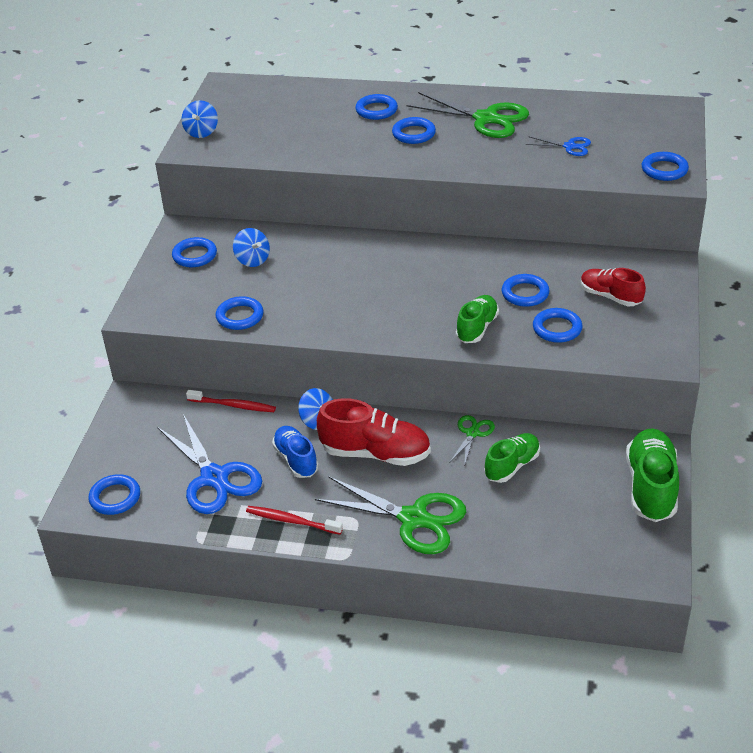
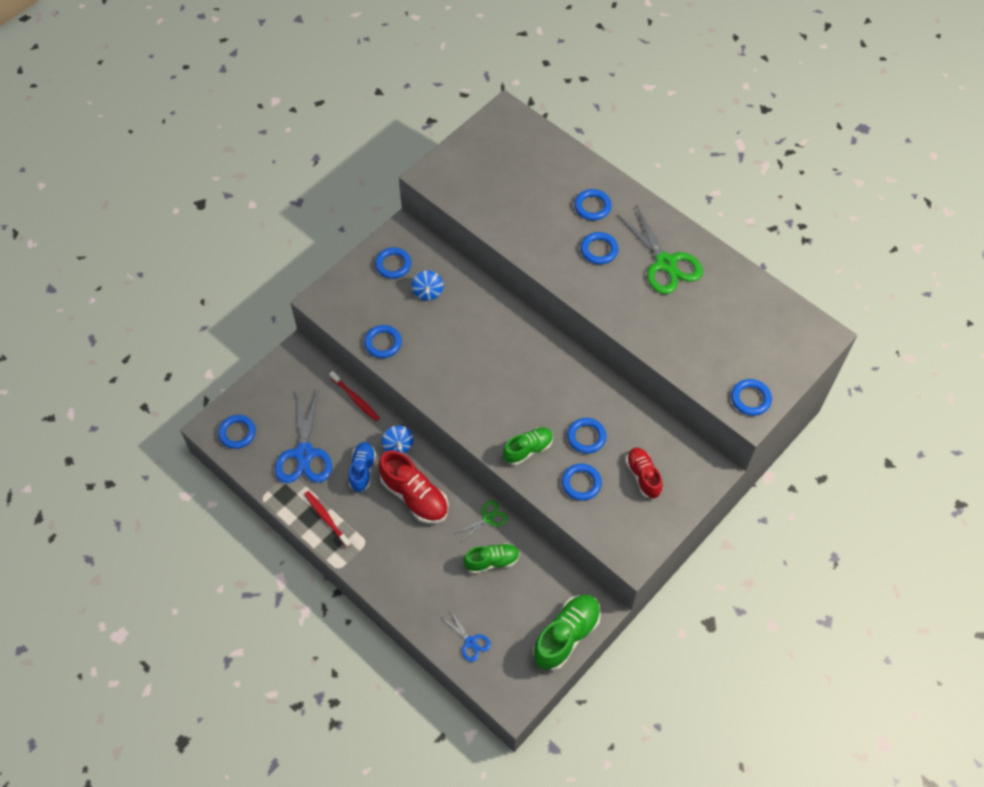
camera: 30 degrees right, 20 degrees up
blue spinning top [181,100,218,138] -> none
green scissors [315,477,466,554] -> none
blue scissors [526,136,591,156] -> blue scissors moved to [442,611,491,662]

